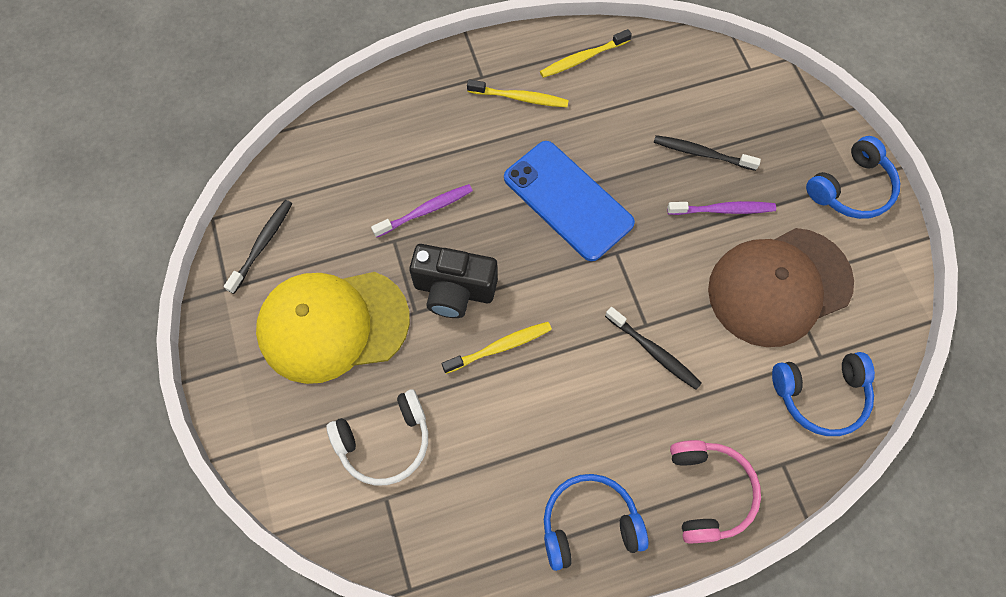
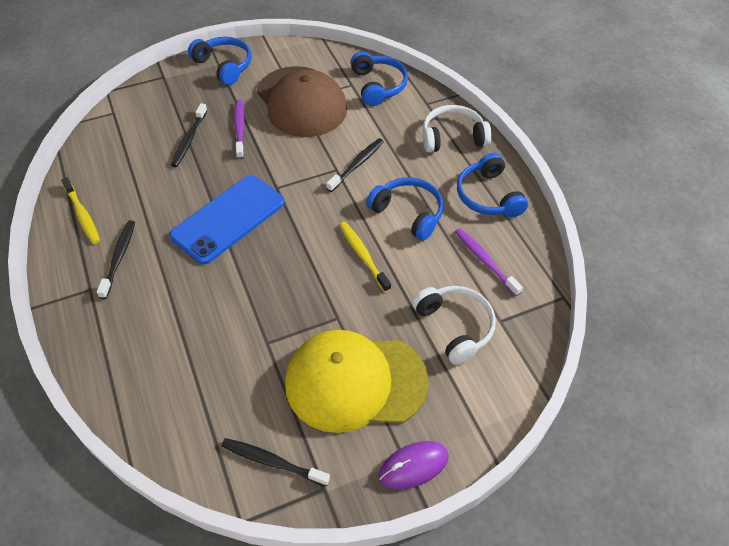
camera: 95 degrees left, 15 degrees down
yellow cap [256,272,410,384] -> yellow cap turned 105 degrees clockwise [285,330,429,433]
purple toothbrush [371,184,473,238] -> purple toothbrush moved to [455,228,523,296]
black camera [409,244,498,318] -> none
yellow toothbrush [467,80,569,107] -> black toothbrush [97,220,135,299]
pink headphones [670,440,761,543] -> white headphones [423,105,492,153]
none -> blue headphones [366,177,444,241]
none -> purple mouse [379,441,449,489]

